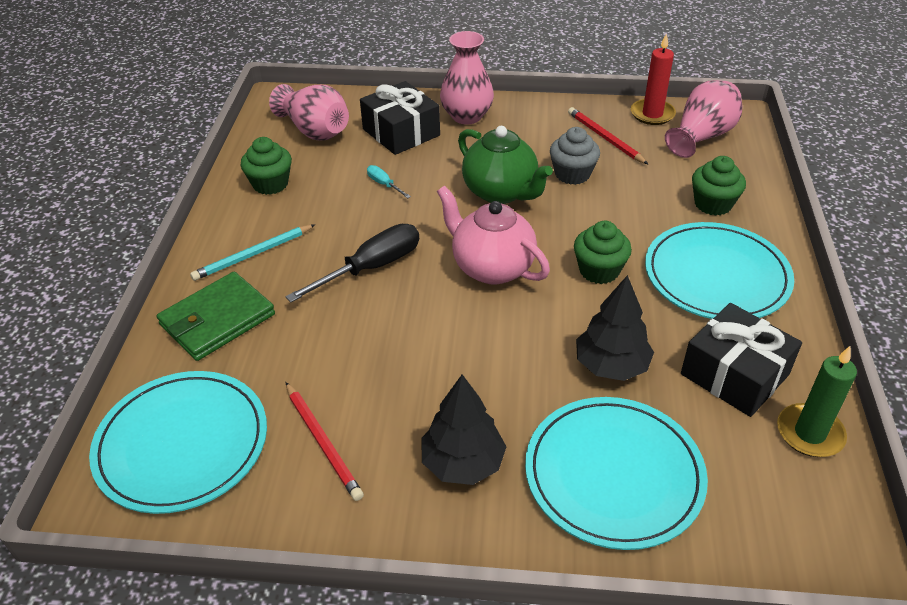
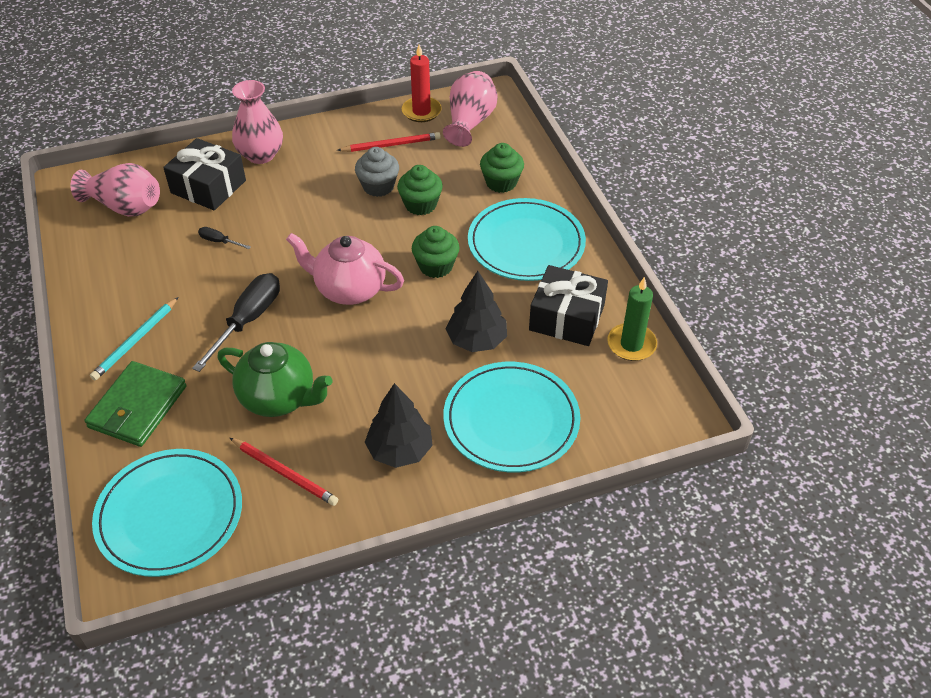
camera: 25 degrees left, 5 degrees up
green cupcake [241,137,292,195] -> green cupcake moved to [397,165,443,215]
turquoise screwdriver [367,165,411,198] -> black screwdriver [198,227,251,249]
green teapot [458,126,553,204] -> green teapot moved to [217,342,332,417]
red pencil [568,107,648,164] -> red pencil turned 135 degrees clockwise [337,132,441,152]

